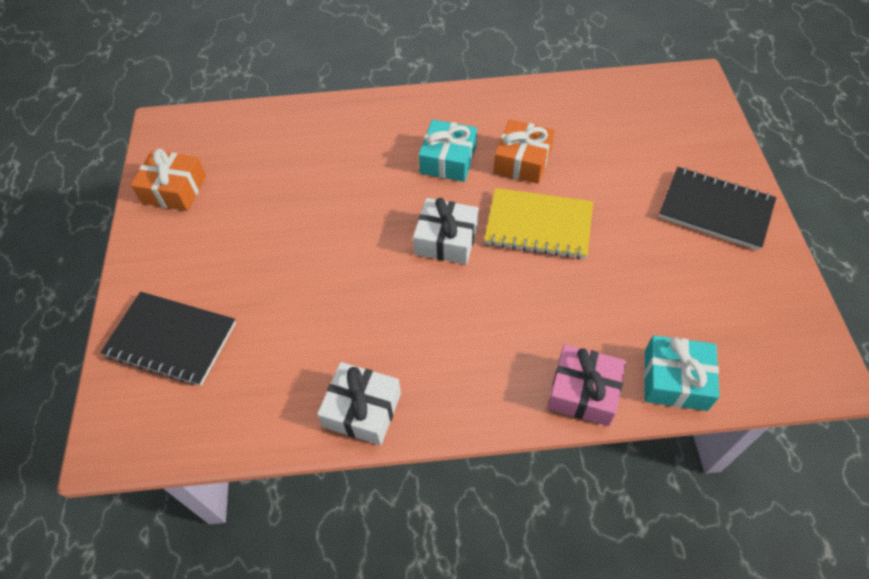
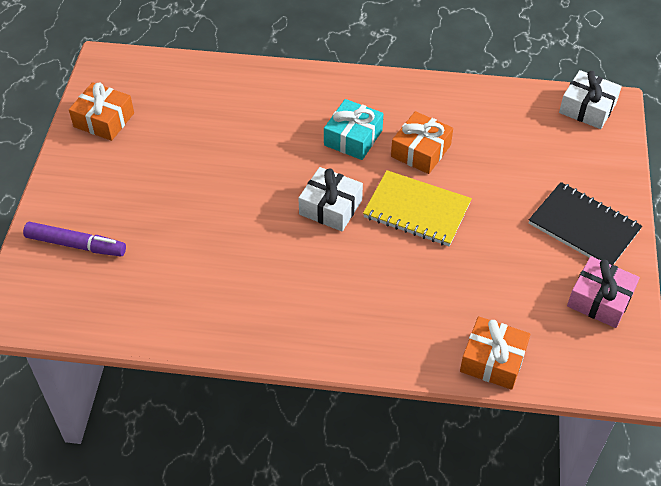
camera: 10 degrees right, 5 degrees down
black notebook [100,292,236,386] -> purple marker [23,222,126,256]
white gift [317,362,401,445] -> white gift moved to [559,70,622,129]
pink gift [547,344,626,426] -> pink gift moved to [567,256,640,328]
turquoise gift [644,335,719,411] -> orange gift [460,316,531,390]

